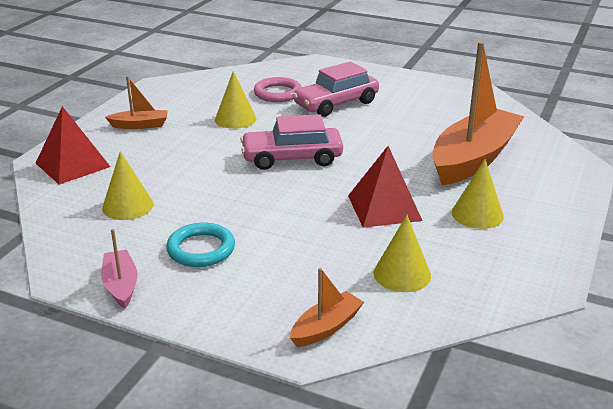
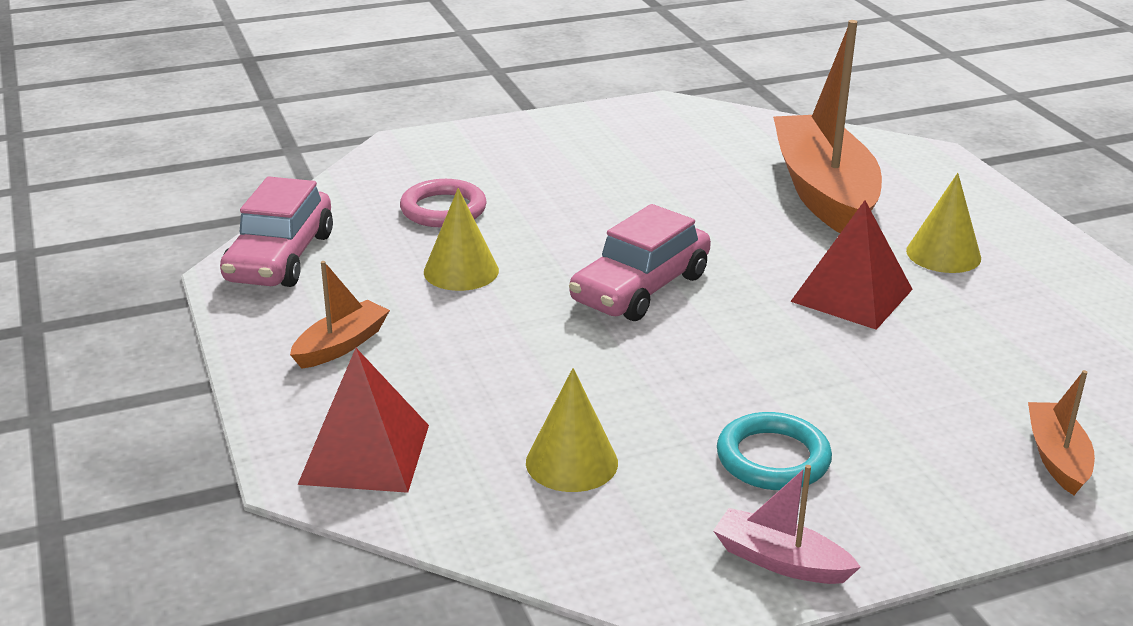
camera: 45 degrees left, 0 degrees up
pink car [293,62,379,117] -> pink car moved to [220,176,333,287]
yellow cone [374,215,431,292] -> none

